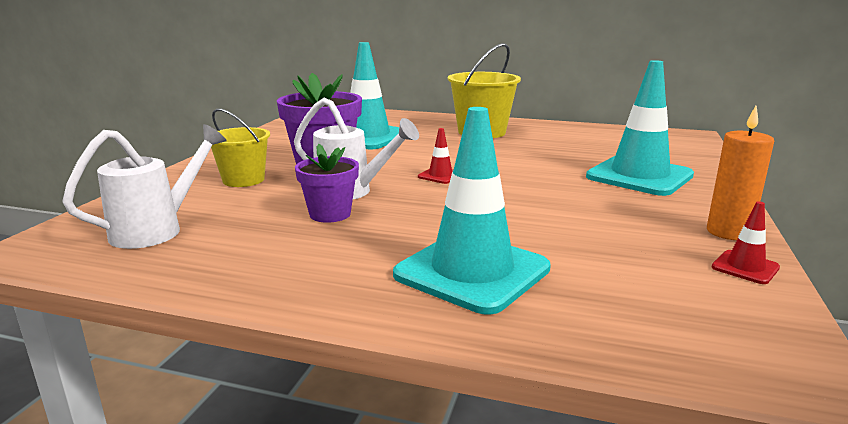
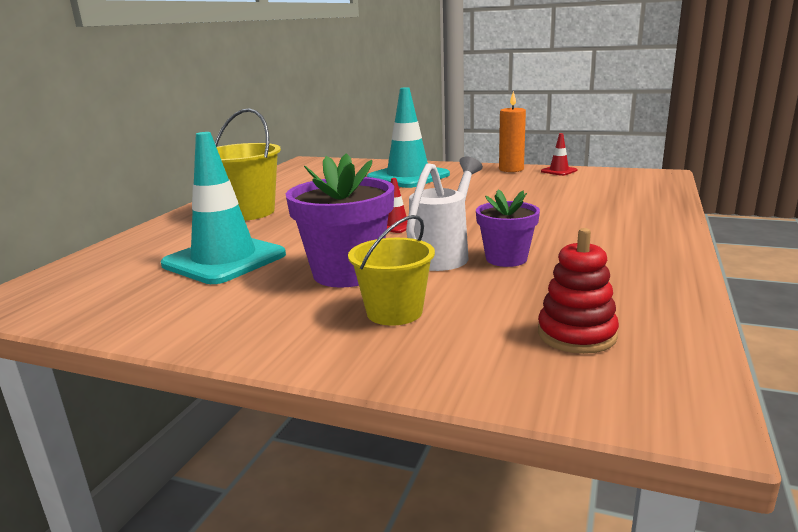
camera: 85 degrees left, 0 degrees up
white watering can [62,124,227,249] -> red stacking toy [538,228,619,354]
turquoise traffic cone [393,107,551,315] -> none

